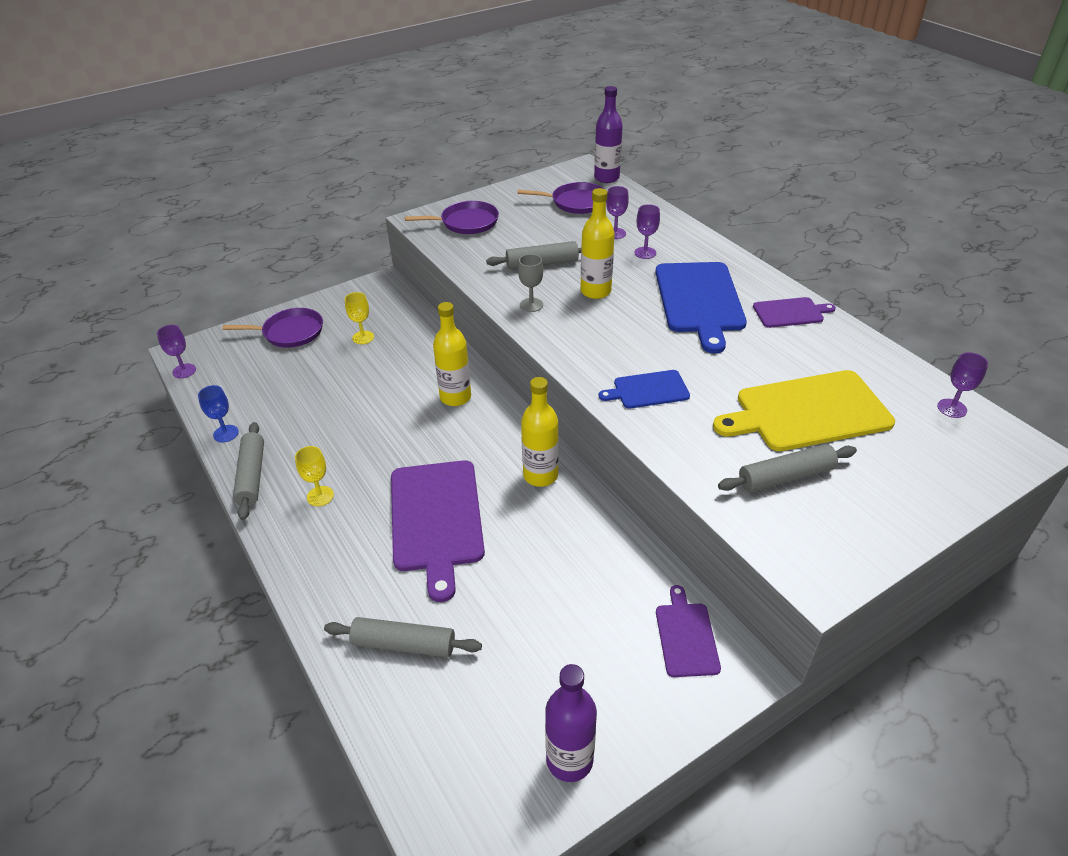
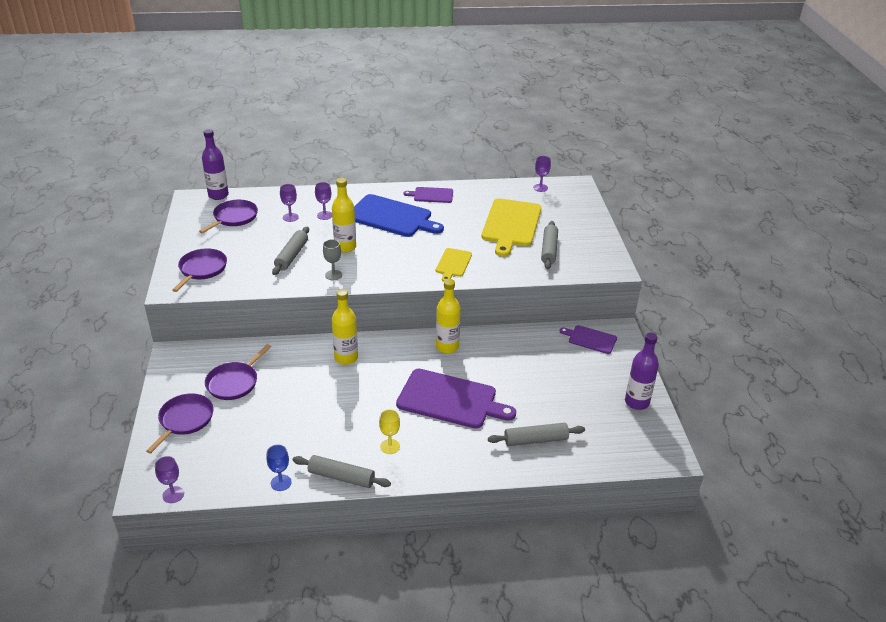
camera: 65 degrees left, 5 degrees down
grey rolling pin [324,617,482,657] -> grey rolling pin turned 45 degrees clockwise [488,423,585,446]
yellow goblet [345,292,374,344] -> purple pan [205,344,271,400]
blue cutting board [599,370,690,409] -> yellow cutting board [436,248,472,282]
purple cutting board [753,297,836,328] -> purple cutting board turned 105 degrees counterclockwise [403,187,453,203]

